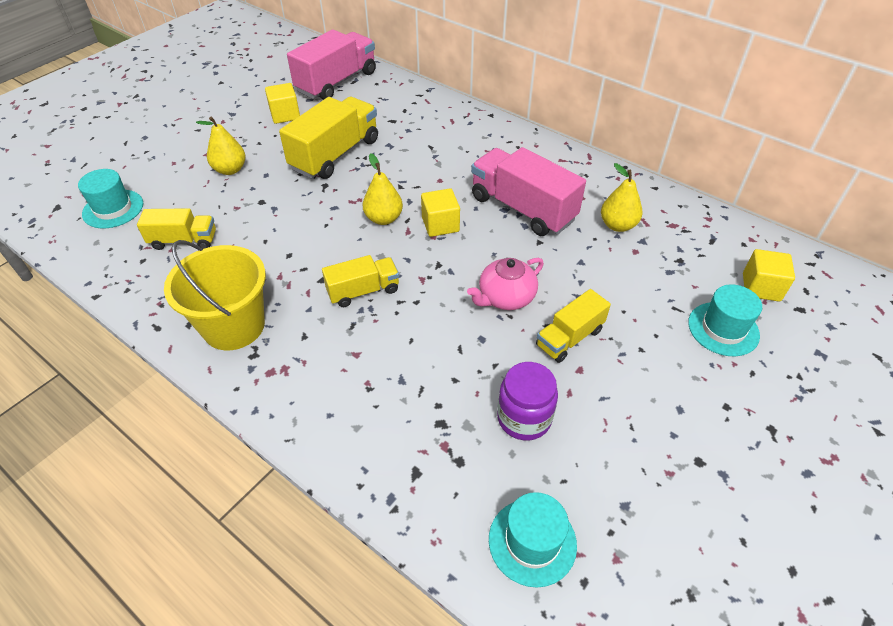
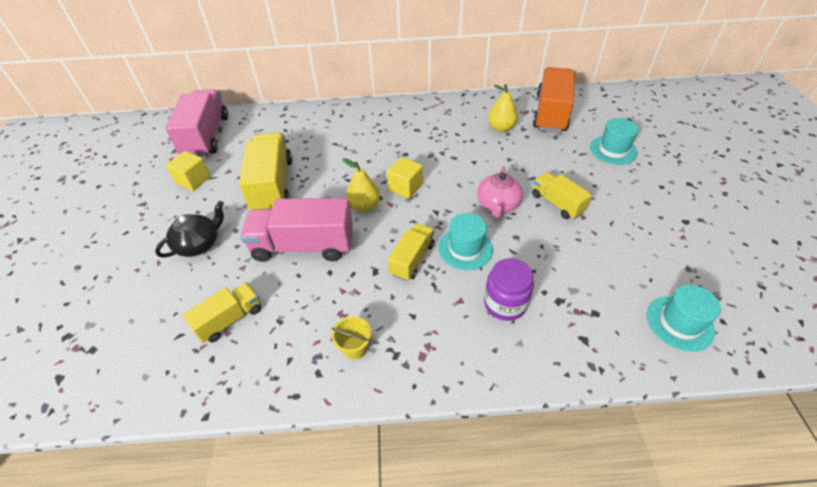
camera: 40 degrees left, 0 degrees up
turquoise hat [78,169,143,228] -> turquoise hat moved to [438,213,493,270]
yellow bucket [164,240,266,350] -> yellow bucket [332,316,372,360], size x0.45
yellow pear [196,117,246,175] -> black teapot [155,201,224,258]
pink truck [471,147,586,236] -> pink truck moved to [240,198,353,262]
purple jar [497,362,558,440] -> purple jar moved to [484,258,534,321]
yellow truck [536,289,611,363] -> yellow truck turned 135 degrees clockwise [532,172,592,219]
yellow cube [743,249,795,302] -> none
none -> orange truck [533,67,575,133]

